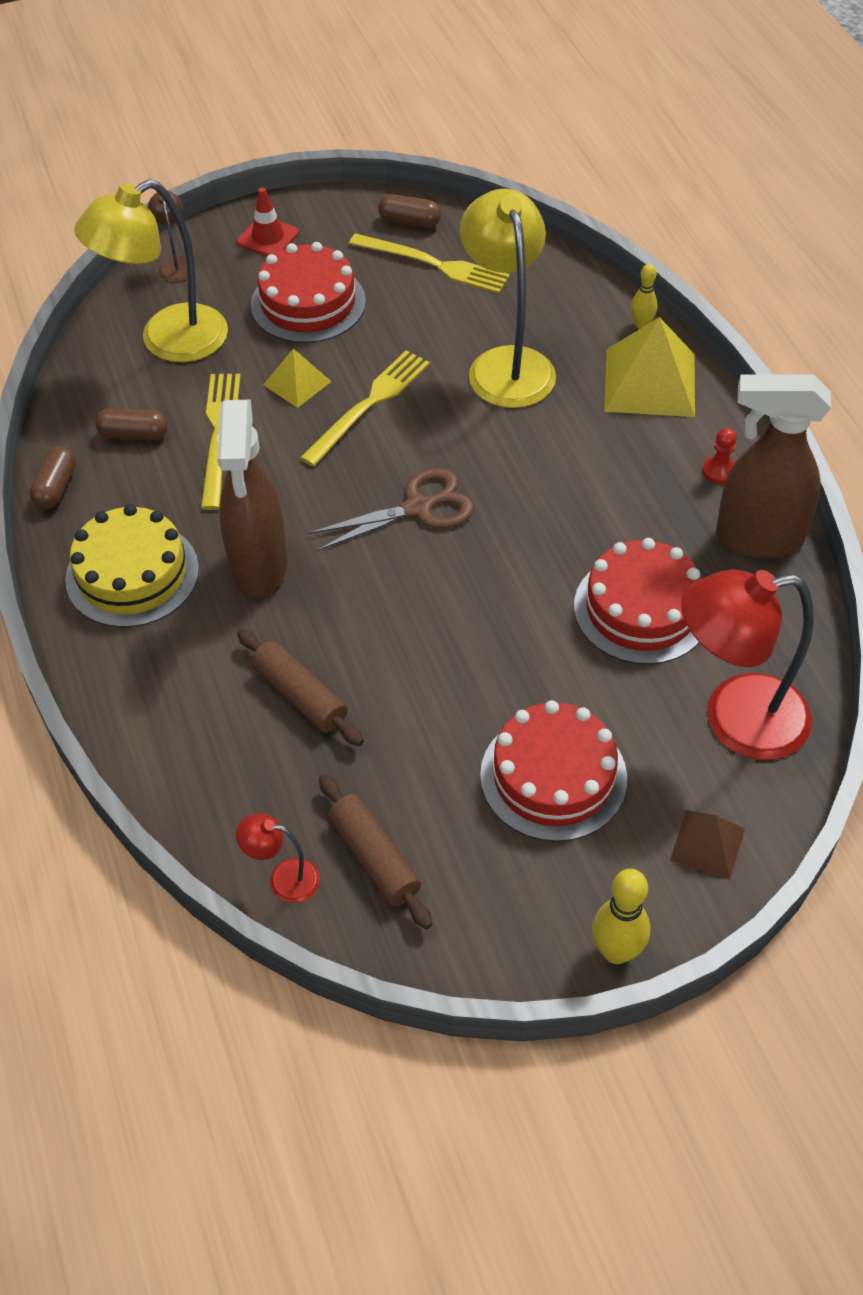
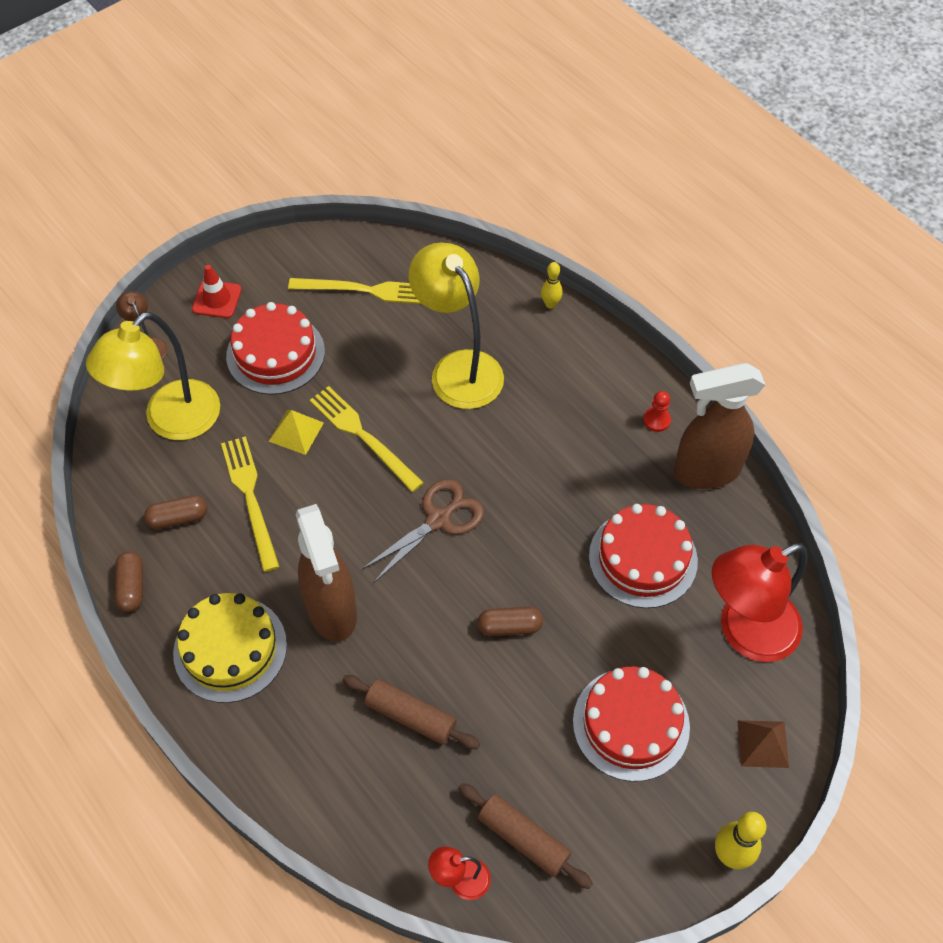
camera: 20 degrees left, 5 degrees up
yellow fork [300,350,430,467] -> yellow fork turned 60 degrees counterclockwise [310,386,424,492]
brown capsule [378,194,441,228] -> brown capsule moved to [477,607,543,636]
yellow pyramid [604,317,695,417] -> none

